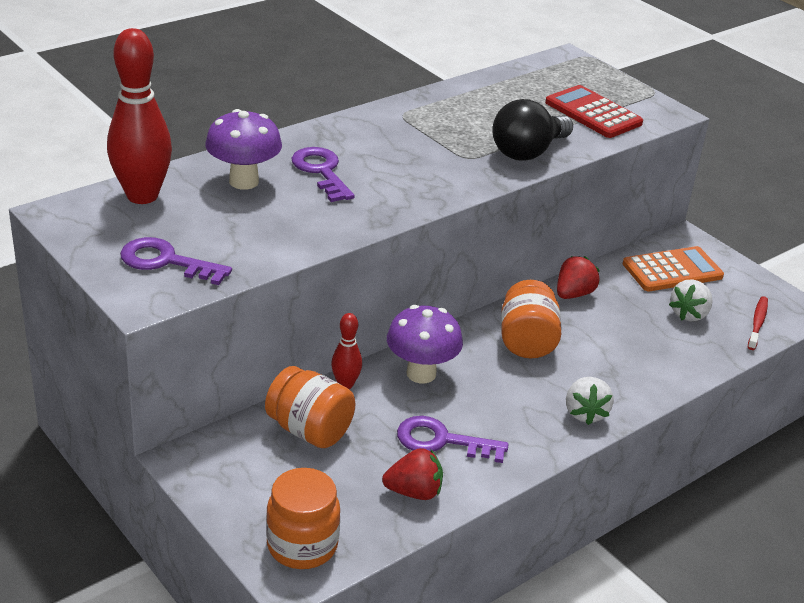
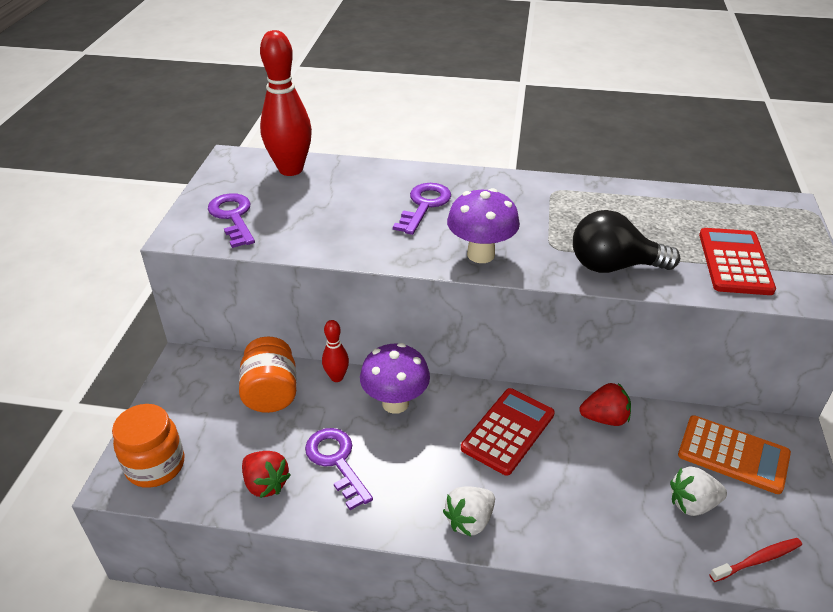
camera: 50 degrees right, 5 degrees up
purple mushroom [205,109,282,190] -> purple mushroom moved to [447,188,520,263]
orange jar [501,280,562,358] -> red calculator [461,388,555,476]

